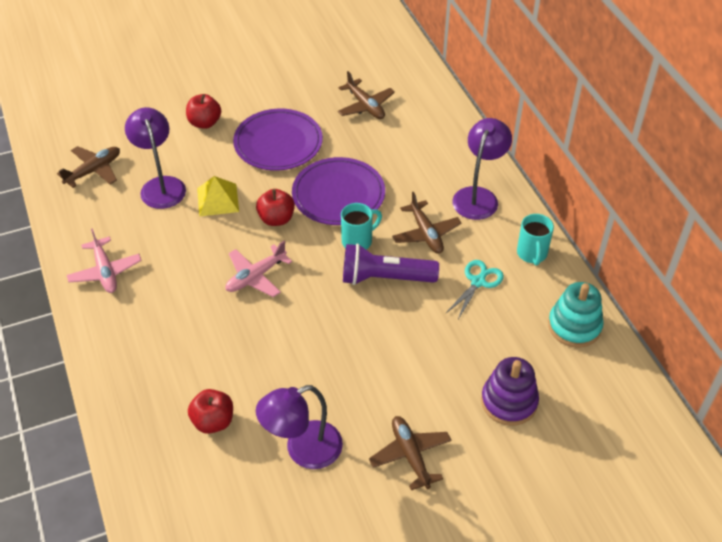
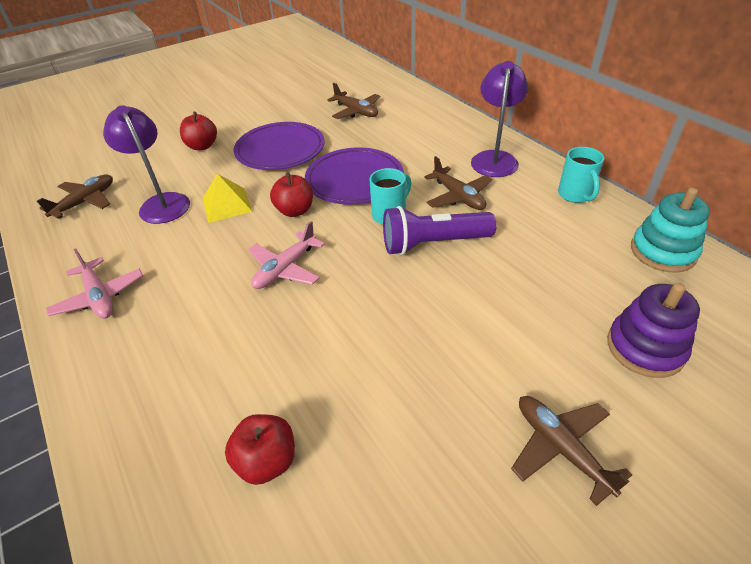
camera: 10 degrees left, 5 degrees down
purple lamp [256,385,343,469] -> none
turquoise scissors [445,260,504,319] -> none

